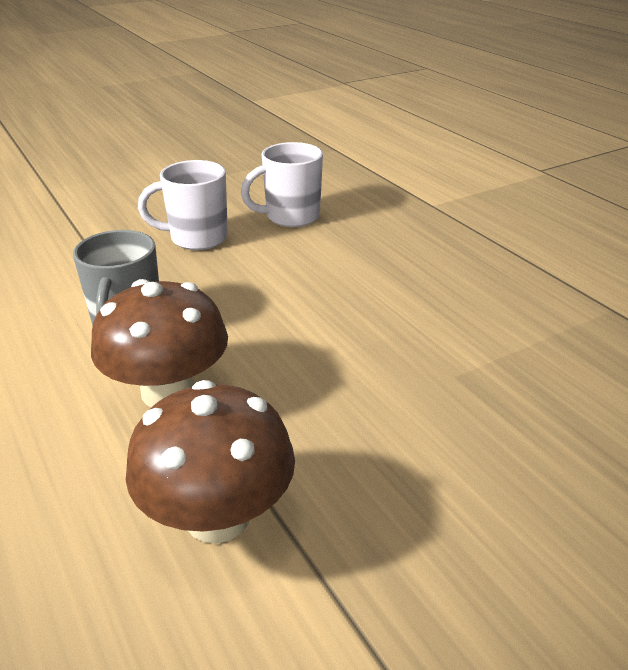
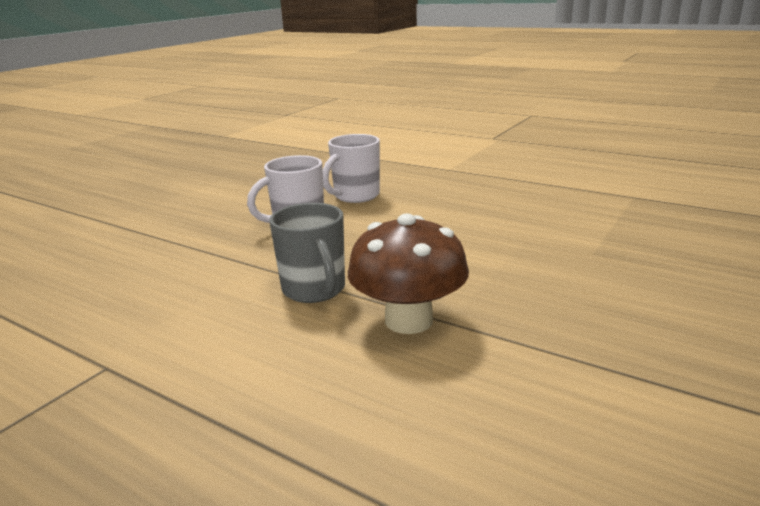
camera: 25 degrees left, 10 degrees down
brown mushroom [125,380,295,543] -> none

